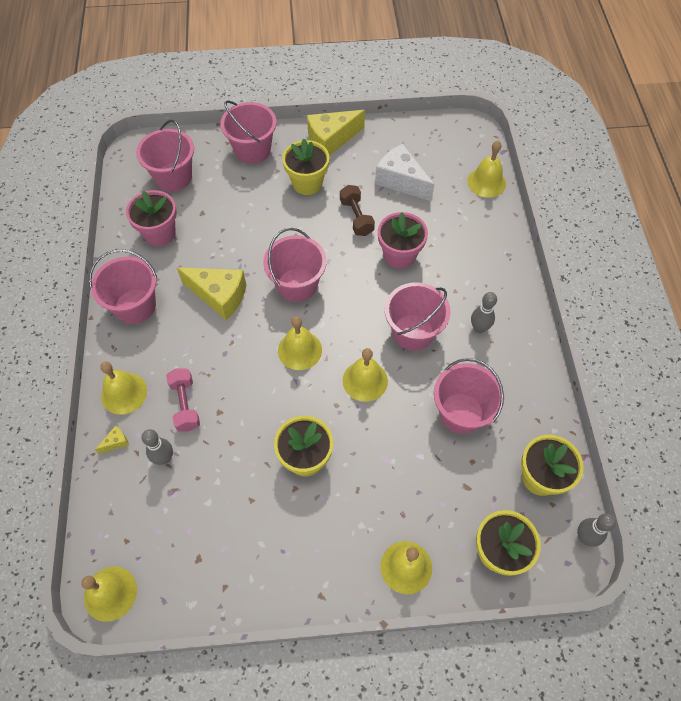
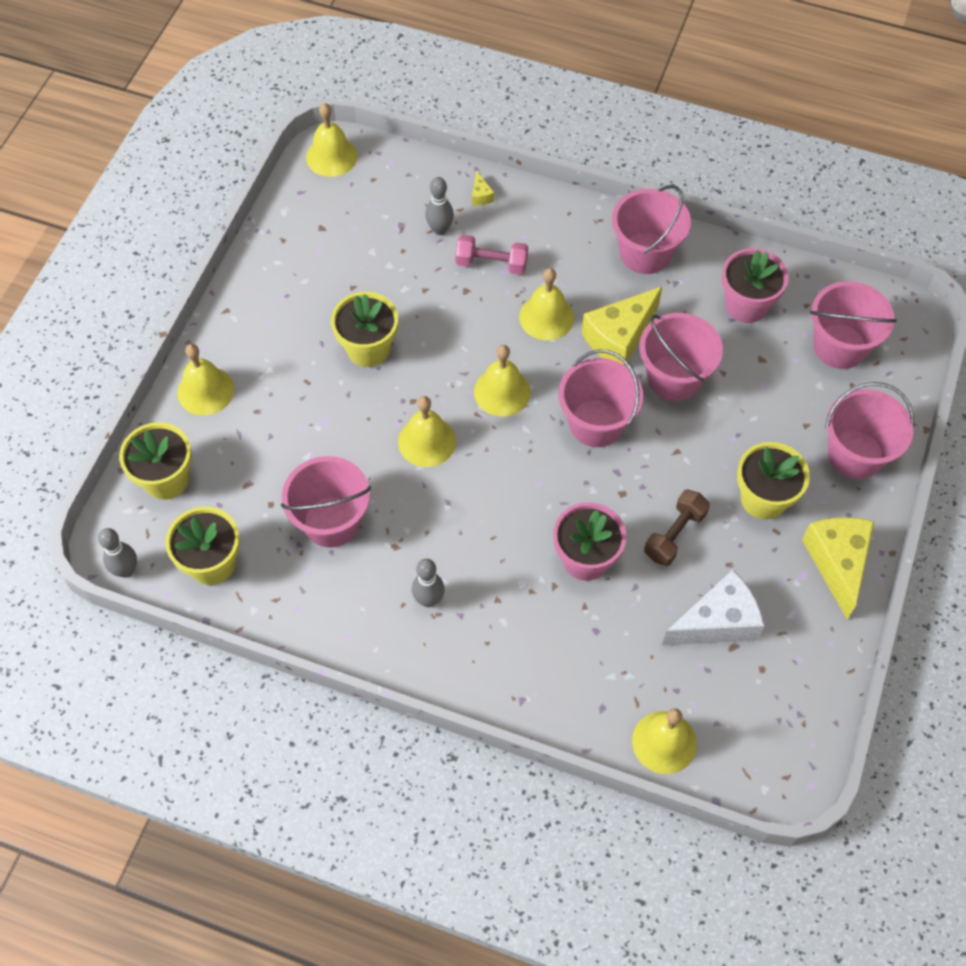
camera: 115 degrees right, 0 degrees up
yellow bell [100,362,147,415] -> yellow bell moved to [519,268,574,340]
brown dumbbell [340,185,375,236] -> brown dumbbell turned 60 degrees counterclockwise [644,490,710,566]
pink bucket [385,282,451,351] -> pink bucket moved to [639,313,723,401]

